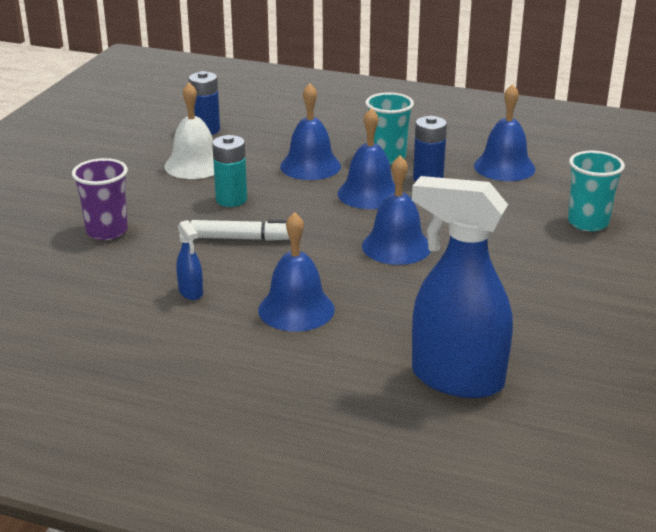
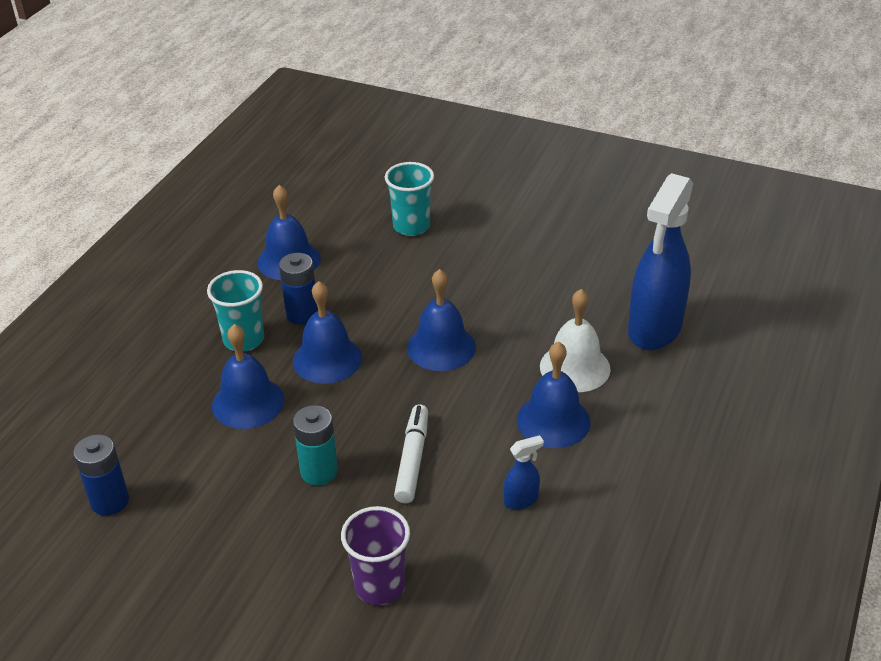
camera: 85 degrees left, 10 degrees up
white bell [164,83,214,179] -> white bell moved to [540,289,611,392]

